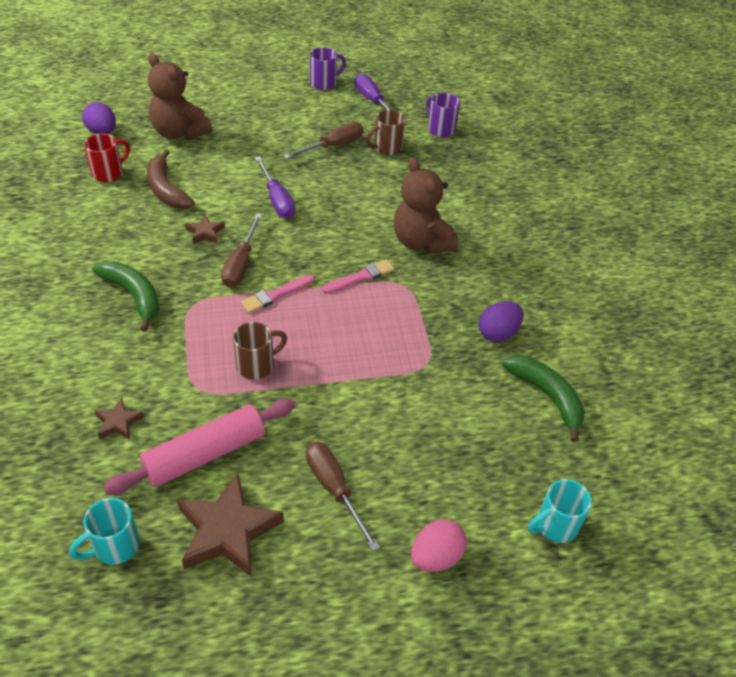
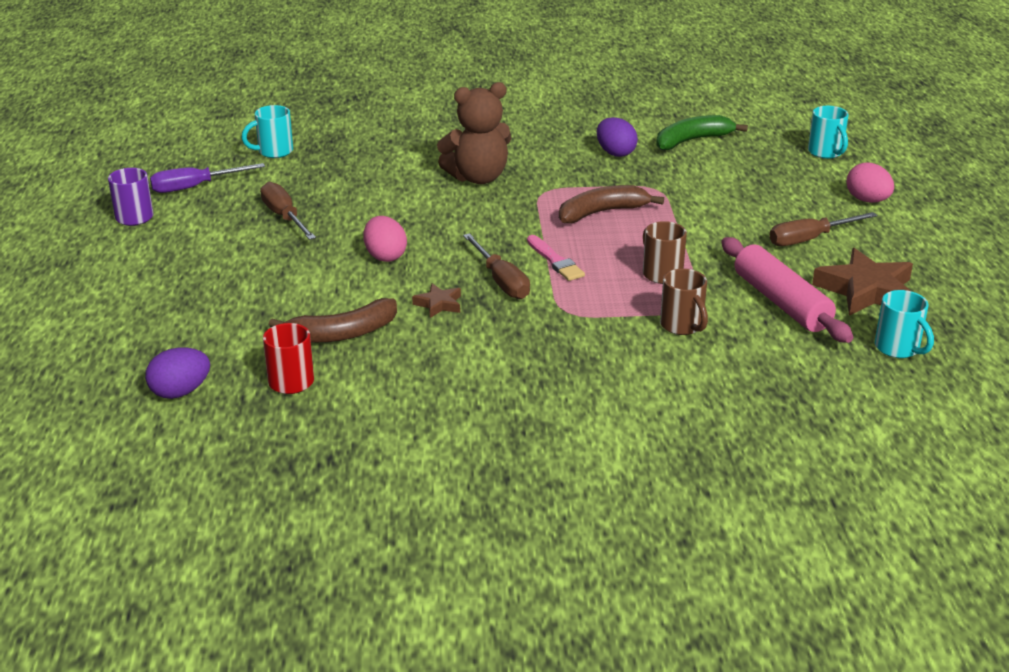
camera: 80 degrees left, 15 degrees down
green banana [92,261,159,332] -> none
brown star [95,398,144,440] -> none
brown teddy bear [148,53,212,140] -> none
brown screwdriver [221,214,262,288] -> brown screwdriver turned 45 degrees clockwise [463,233,530,299]
purple screwdriver [255,156,296,219] -> pink egg [363,216,407,262]
pink brush [322,259,395,294] -> none
brown mug [365,109,406,155] -> brown mug moved to [660,269,708,335]
purple mug [426,93,460,138] -> turquoise mug [242,105,293,158]
none -> brown banana [559,185,664,224]

